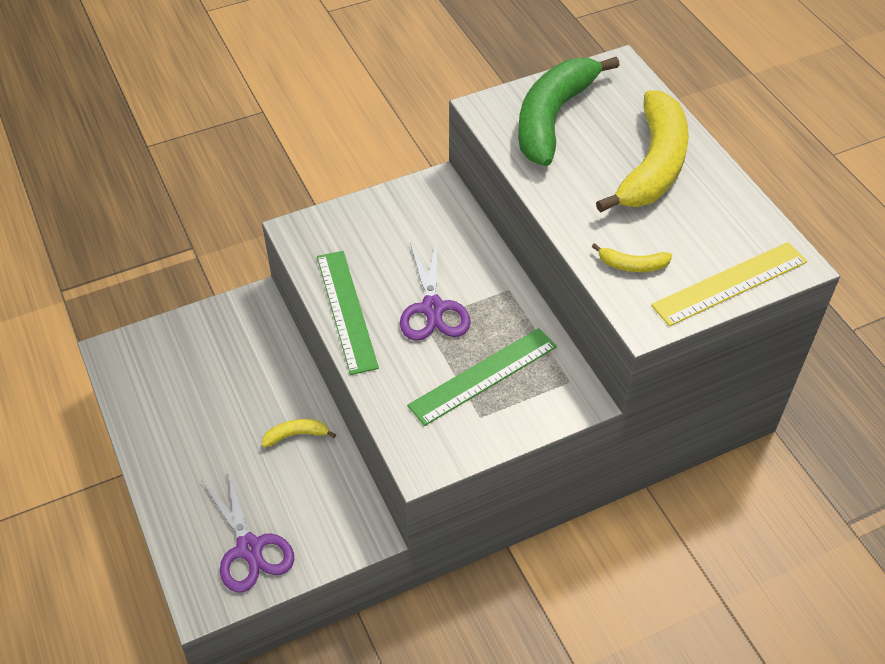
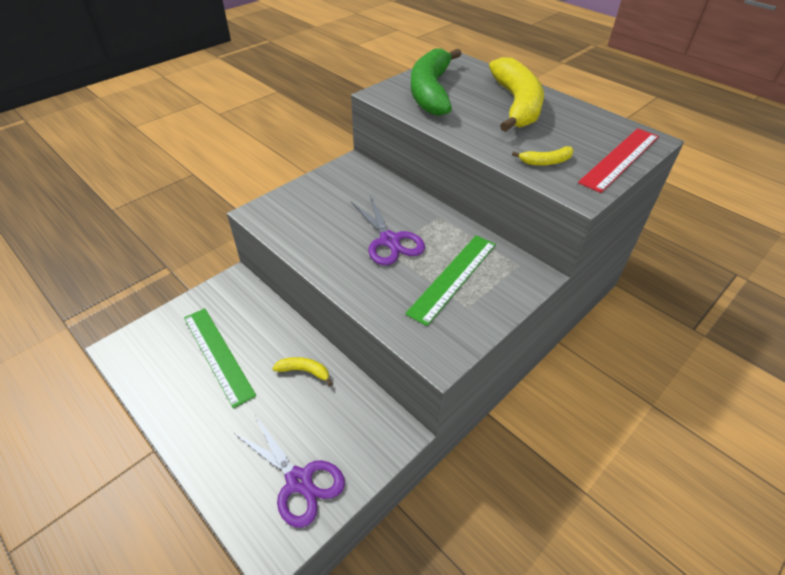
camera: 20 degrees left, 5 degrees down
yellow banana [262,419,336,447] -> yellow banana turned 45 degrees clockwise [272,357,333,386]
green ruler [317,251,379,375] -> green ruler moved to [184,308,256,408]
yellow ruler [651,242,808,326] -> red ruler [578,128,659,193]

